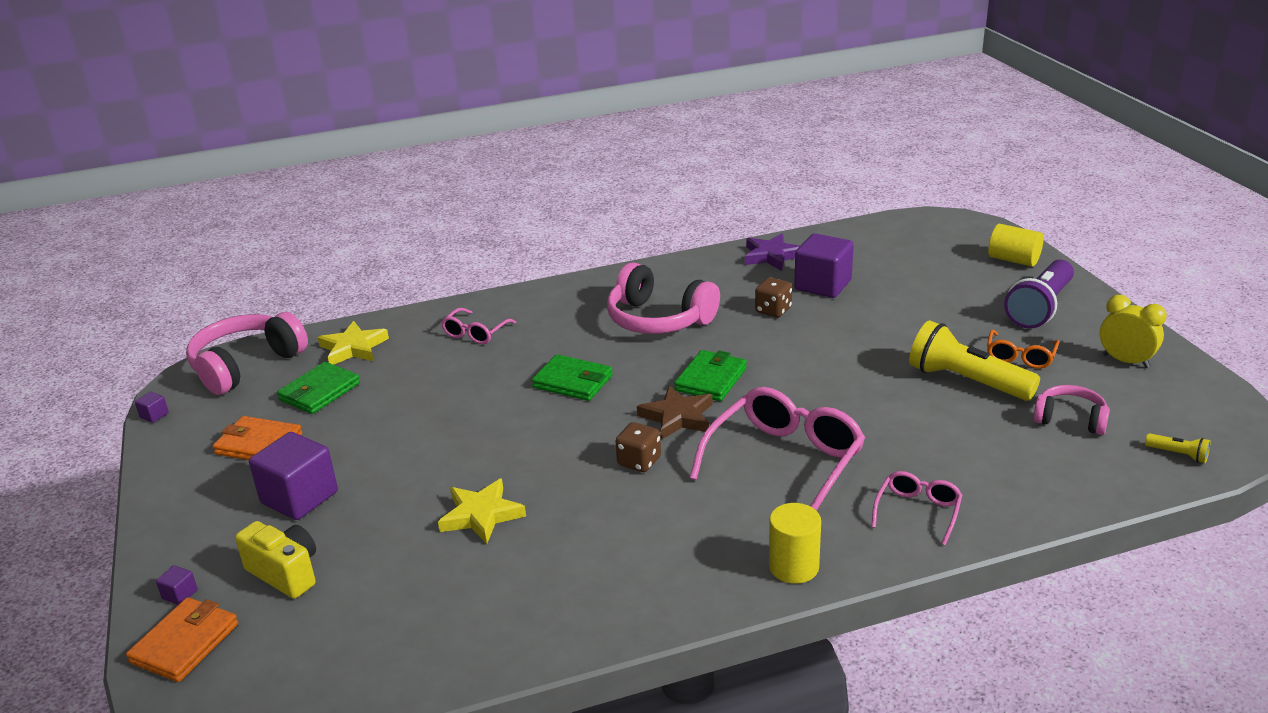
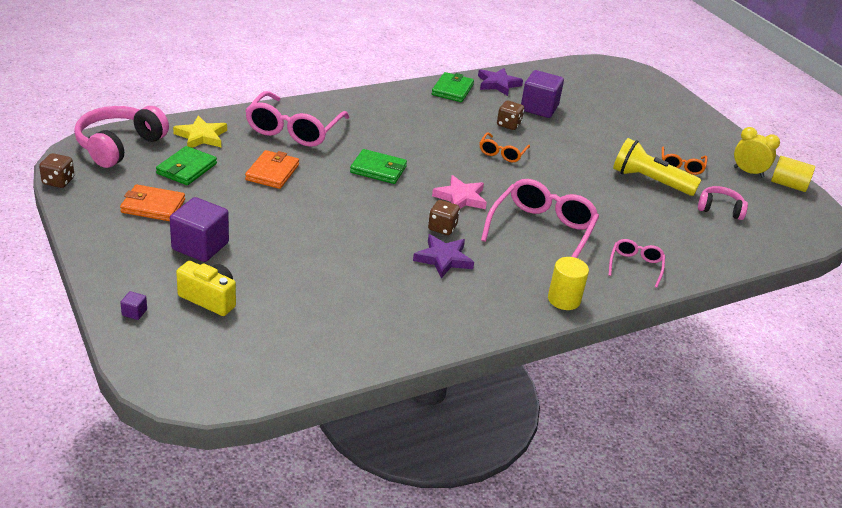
camera: 15 degrees left, 5 degrees up
orange wallet [126,597,238,682] -> orange wallet moved to [245,150,299,189]
purple cube [135,392,169,423] -> brown dice [39,153,75,188]
yellow star [438,478,526,544] -> none
pink glasses [441,308,516,344] -> pink glasses [245,91,349,147], size x1.93
pink headphones [607,262,720,334] -> none
brown star [637,385,712,440] -> pink star [432,175,487,209]
green wallet [674,350,747,401] -> green wallet moved to [432,72,474,102]
yellow cylinder [988,224,1044,267] -> yellow cylinder moved to [771,156,815,192]
purple flashlight [1004,259,1074,329] -> none
yellow flashlight [1145,433,1210,463] -> none
none -> purple star [413,234,474,278]
none -> orange glasses [480,133,530,162]

